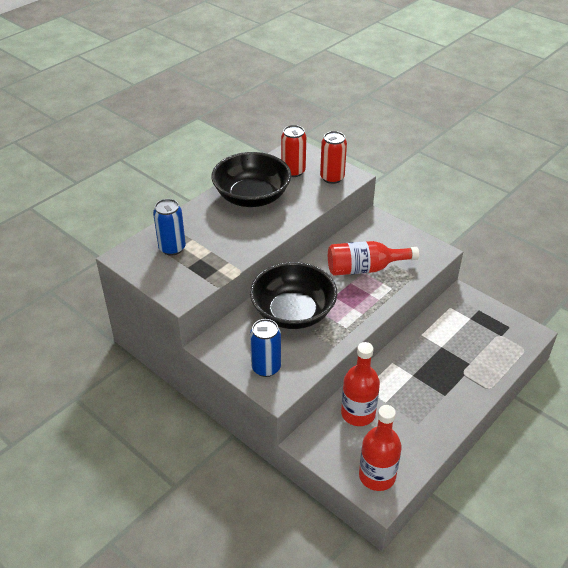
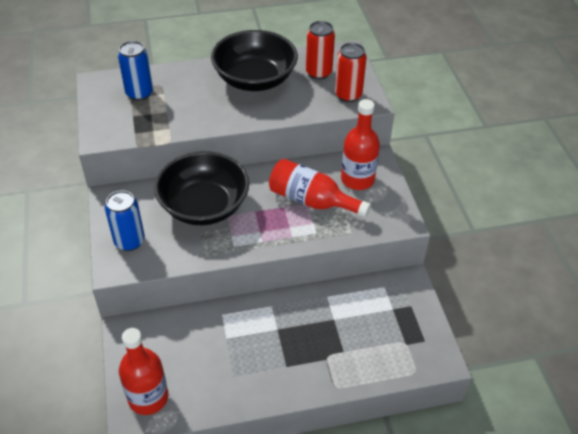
camera: 35 degrees right, 5 degrees up
red bottle [341,342,380,426] -> red bottle moved to [341,99,380,190]

